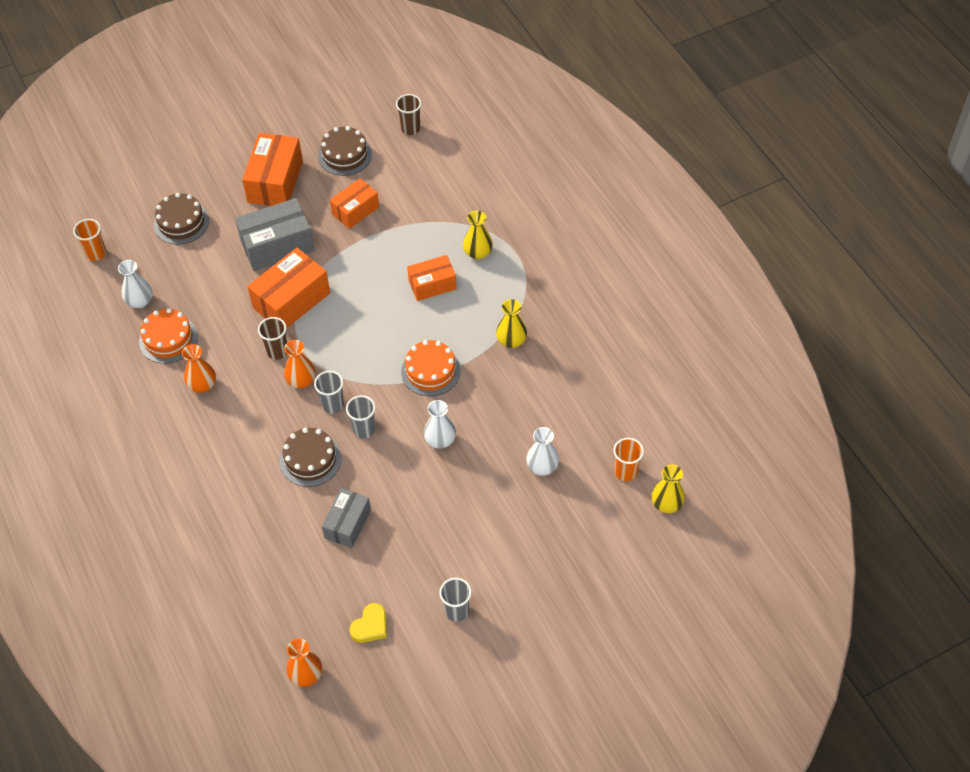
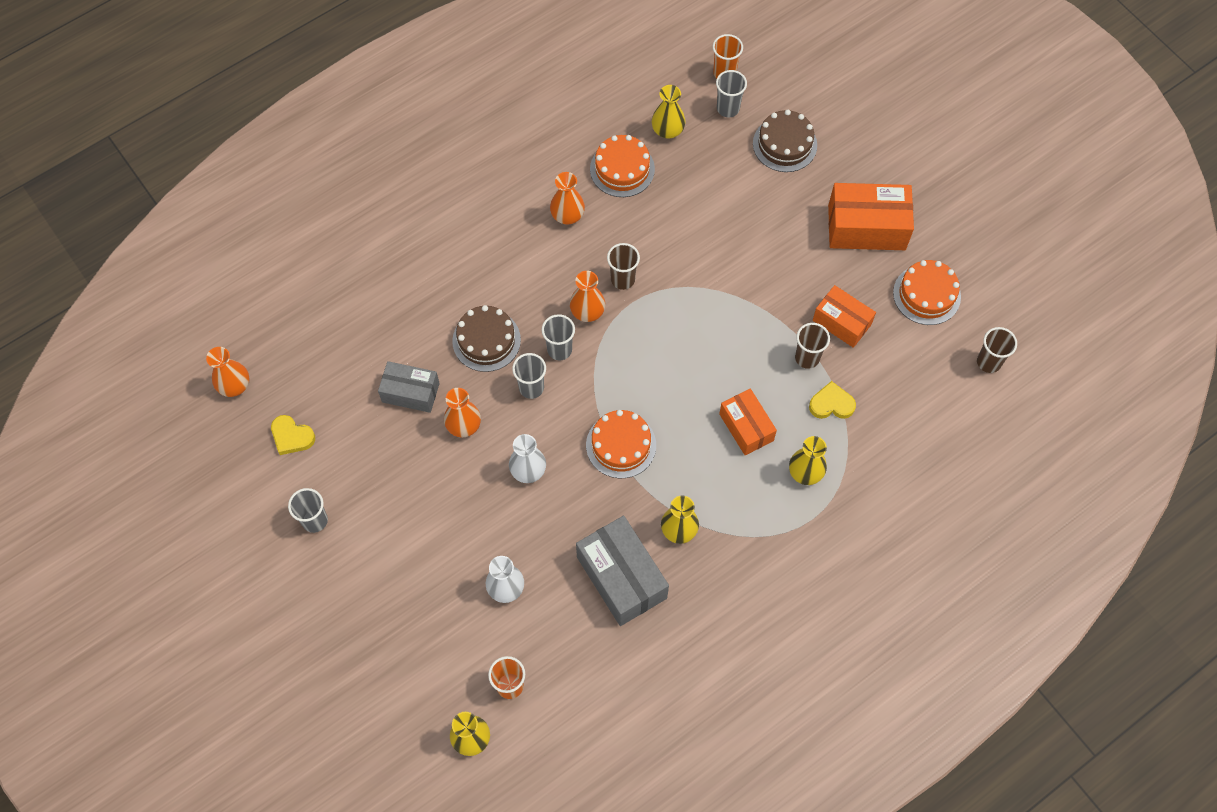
camera: 80 degrees right, 10 degrees up
white vase [118,260,153,308] -> yellow vase [652,85,685,139]
grey box [235,198,315,271] -> grey box moved to [576,516,669,626]
orange box [247,248,330,329] -> none
brown cake [318,126,372,176] -> orange cake [893,260,961,325]
none -> orange vase [444,388,481,438]
none -> grey cup [716,70,747,117]
none -> brown cup [795,323,830,369]
none -> yellow heart [809,381,856,419]

